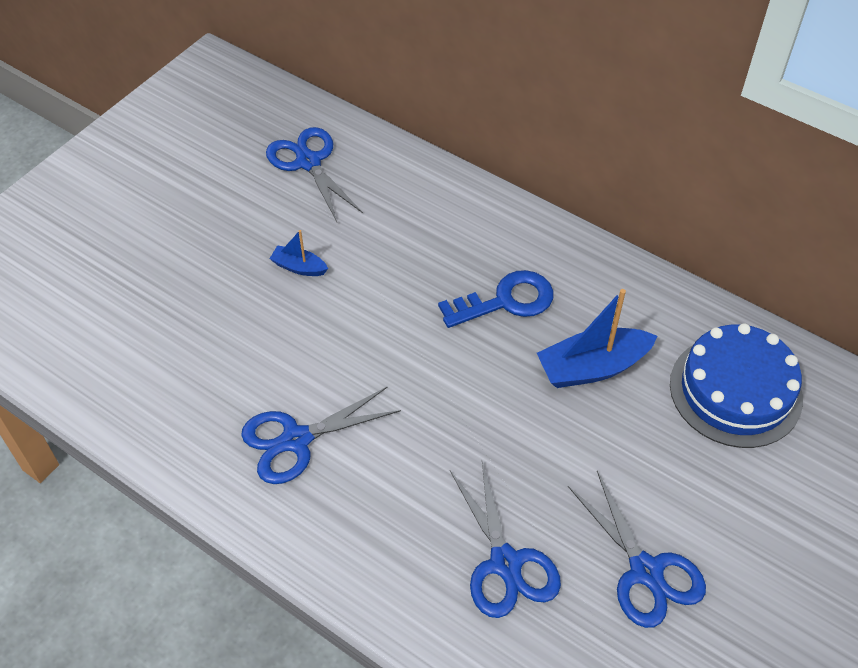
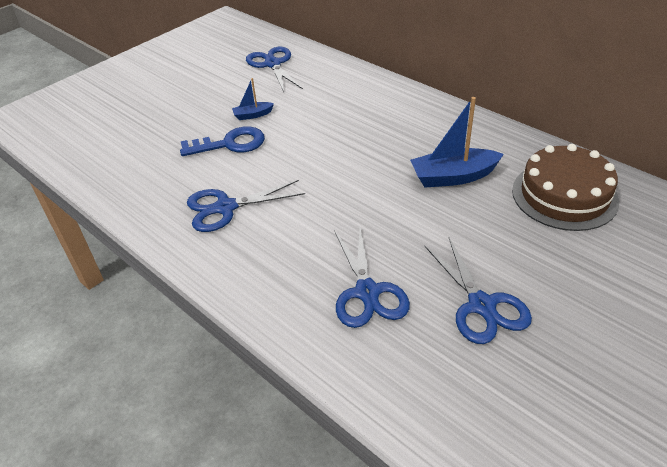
camera: 10 degrees right, 10 degrees down
blue boat [269,230,328,276] -> blue boat turned 45 degrees counterclockwise [232,78,274,120]
blue key [438,270,554,328] -> blue key moved to [180,126,265,156]
blue cake [670,323,803,448] -> brown cake [512,144,619,231]

